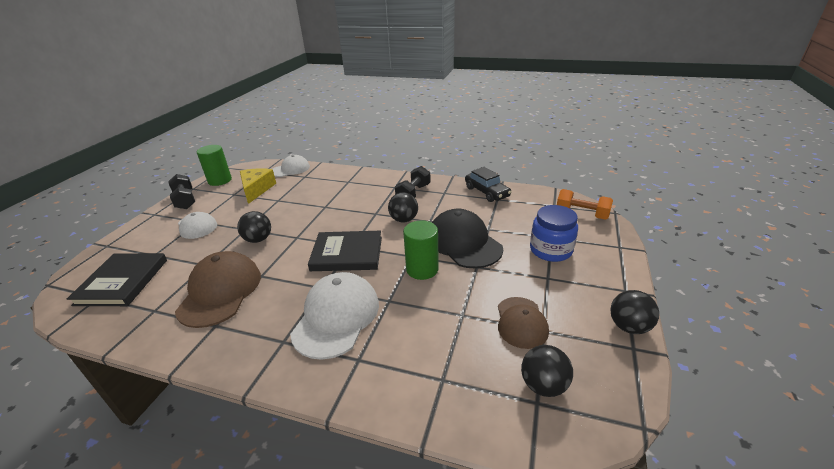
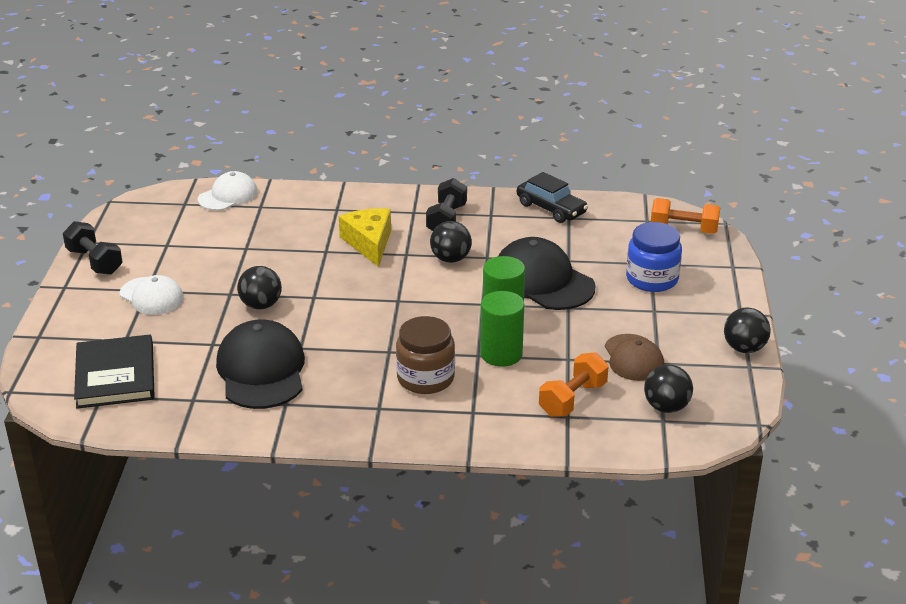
camera: 15 degrees left, 0 degrees up
brown cap [175,251,261,328] -> black cap [216,319,305,409]
green cylinder [197,145,232,186] -> green cylinder moved to [480,291,524,367]
yellow cheese [240,168,276,204] -> yellow cheese moved to [339,208,391,267]
white cap [290,272,379,360] -> brown jar [396,316,455,394]
black book [308,231,382,271] -> none
none -> orange dumbbell [539,352,609,417]

